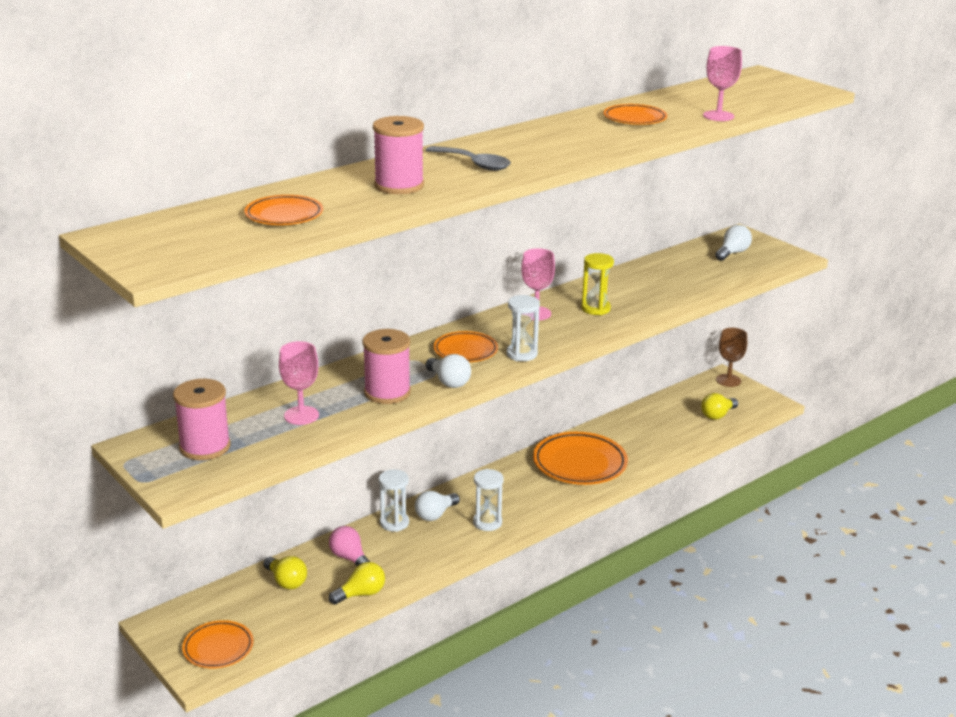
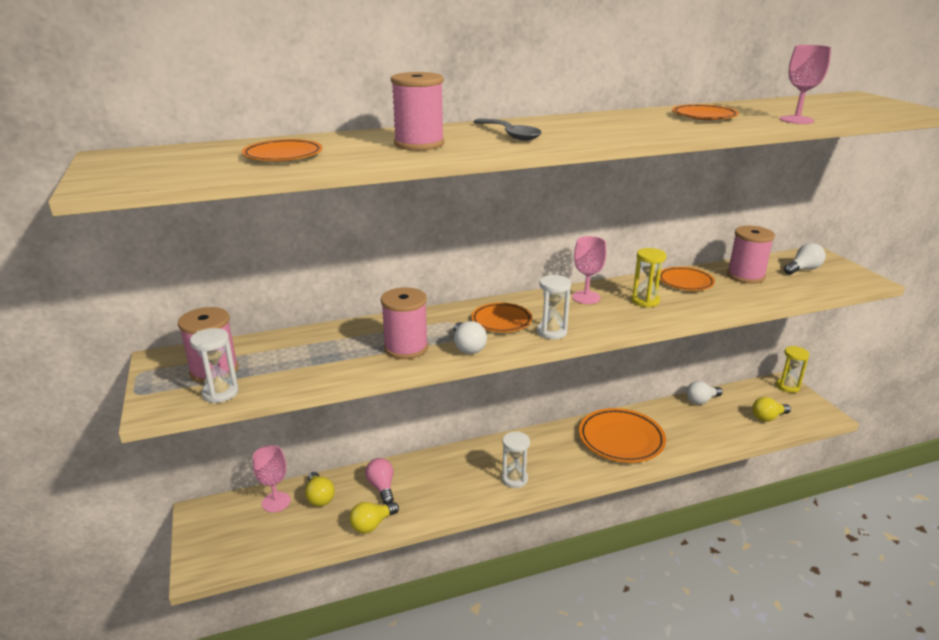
camera: 20 degrees right, 0 degrees up
orange plate [182,620,253,668] -> orange plate moved to [660,267,715,291]
pink goblet [279,341,319,425] -> pink goblet moved to [253,445,291,512]
yellow light bulb [329,562,385,604] -> yellow light bulb turned 150 degrees clockwise [349,502,399,533]
white hourglass [379,469,409,532] -> white hourglass moved to [190,328,239,403]
white light bulb [415,491,460,521] -> white light bulb moved to [686,381,723,405]
brown goblet [716,328,747,387] -> yellow hourglass [776,346,809,393]
none -> pink spool [727,226,775,284]

